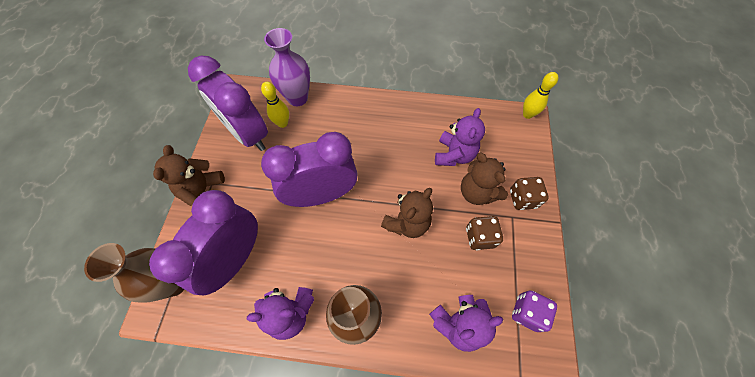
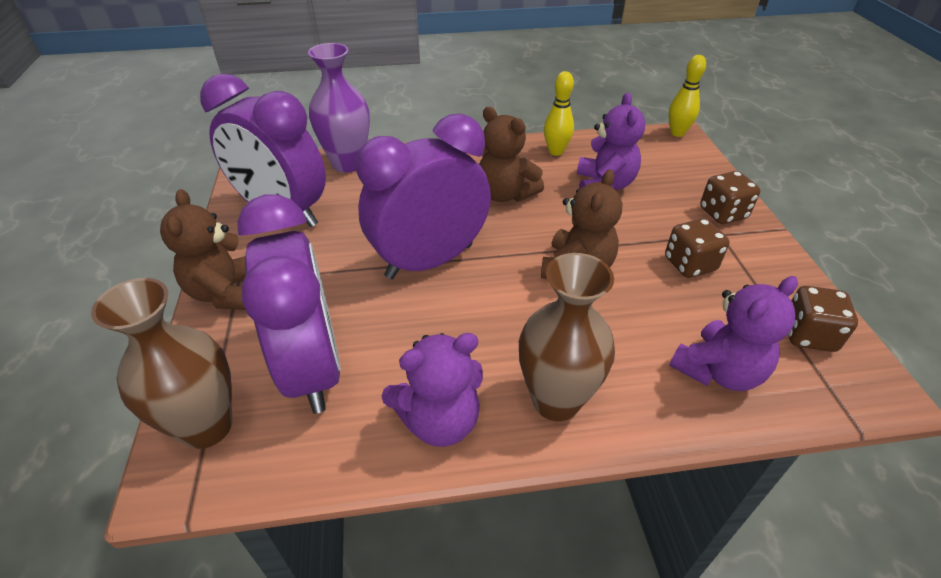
camera: 15 degrees left, 20 degrees down
purple clock [149,190,258,295] -> purple clock turned 150 degrees clockwise [237,194,341,414]
yellow bowling pin [261,82,289,128] -> yellow bowling pin moved to [544,71,574,156]
brown teddy bear [461,153,508,205] -> brown teddy bear moved to [479,107,544,202]
purple dice [512,290,557,332] -> brown dice [788,286,858,352]

